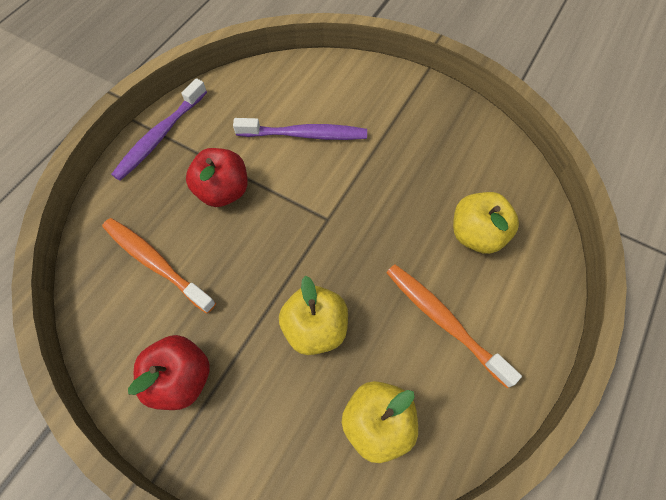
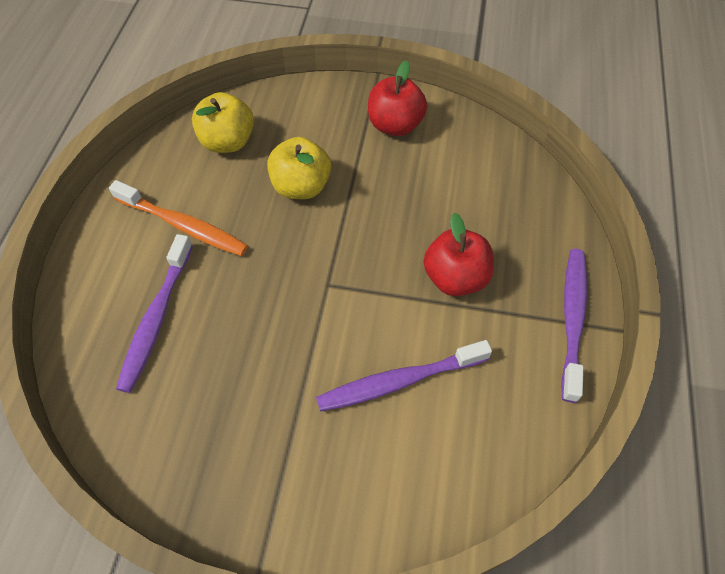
camera: 160 degrees right, 5 degrees down
orange toothbrush [102,218,216,314] -> none
yellow apple [453,192,519,254] -> purple toothbrush [116,234,193,393]

